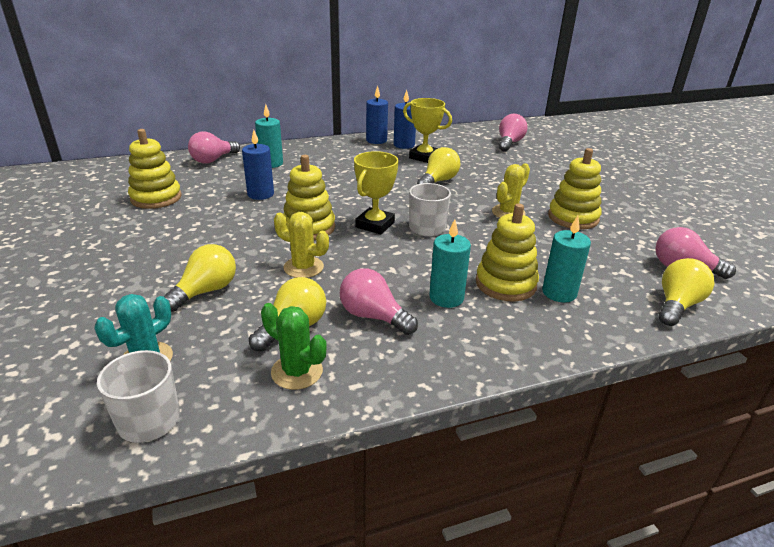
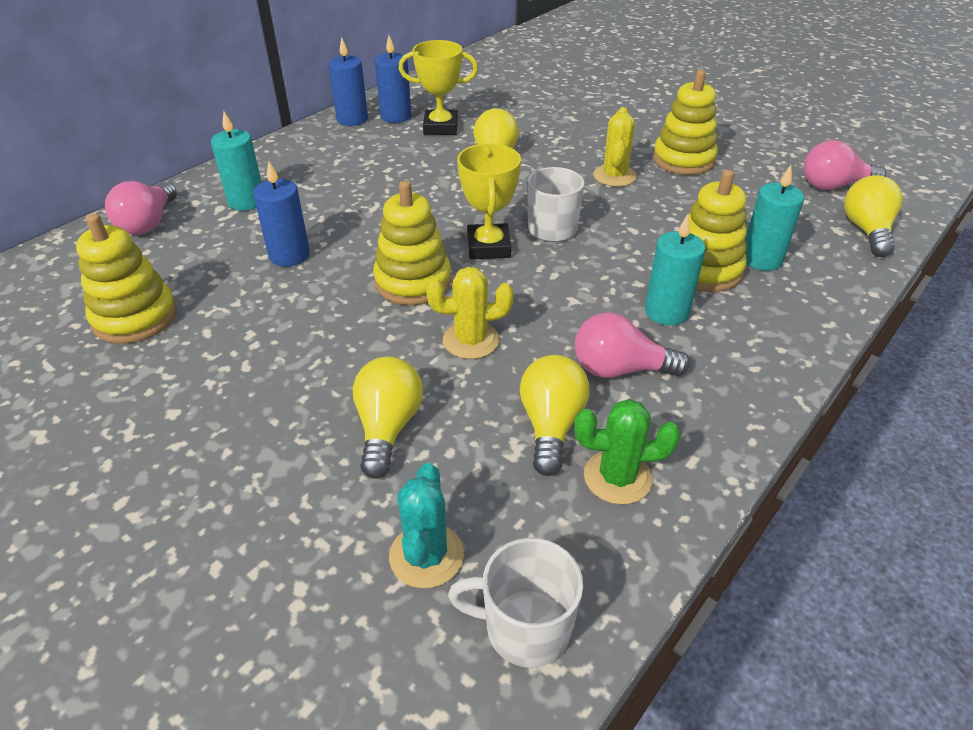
camera: 30 degrees left, 10 degrees up
pink light bulb [499,114,528,151] -> none

